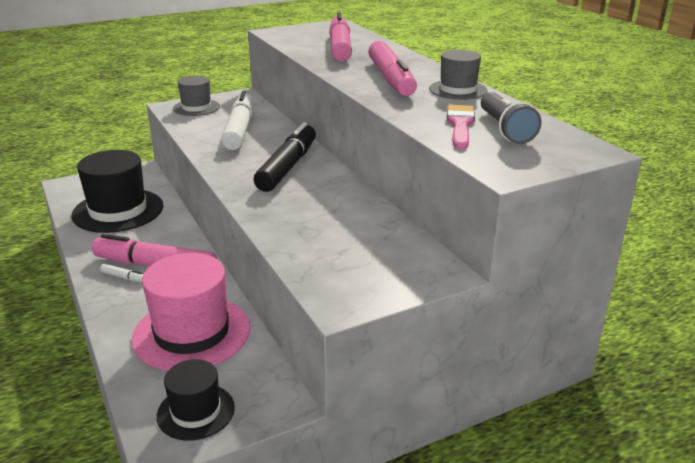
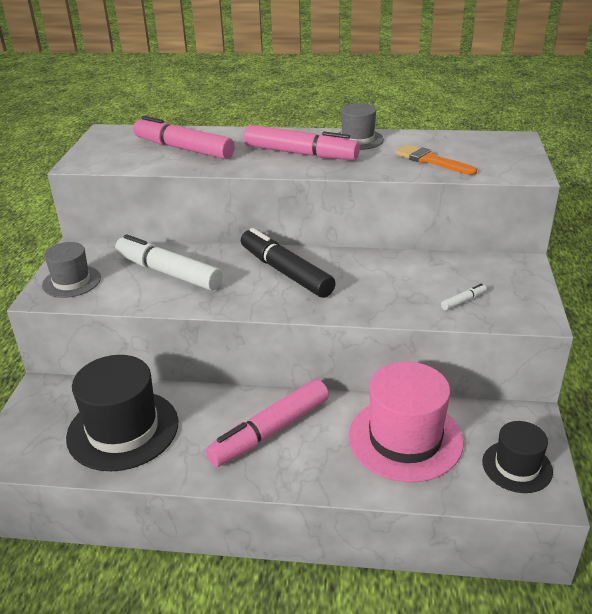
camera: 55 degrees left, 5 degrees up
white marker [100,264,144,283] -> white marker moved to [441,283,487,310]
pink brush [447,105,475,149] -> orange brush [395,145,477,175]
grey flashlight [481,92,541,144] -> none

